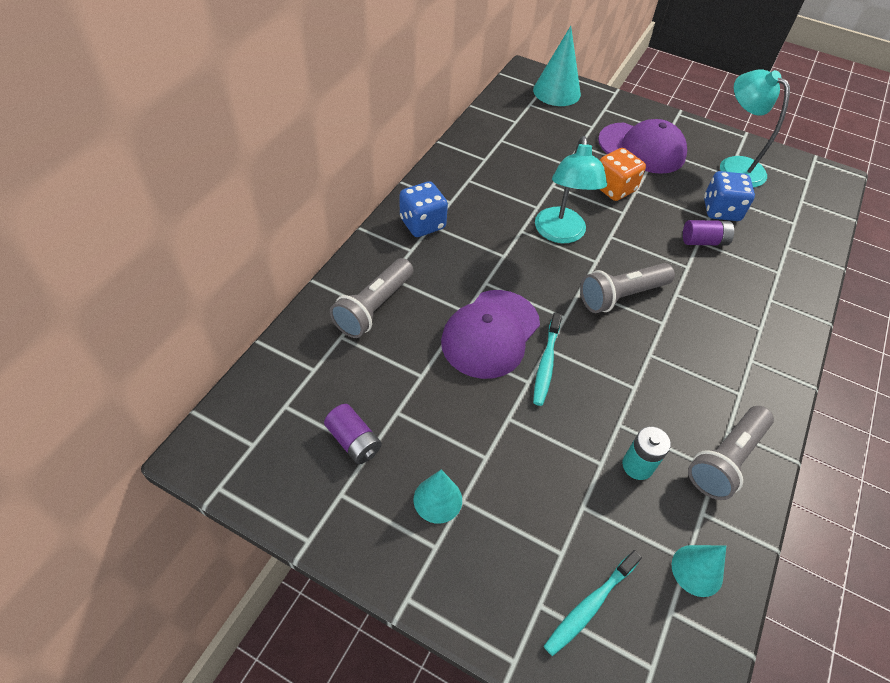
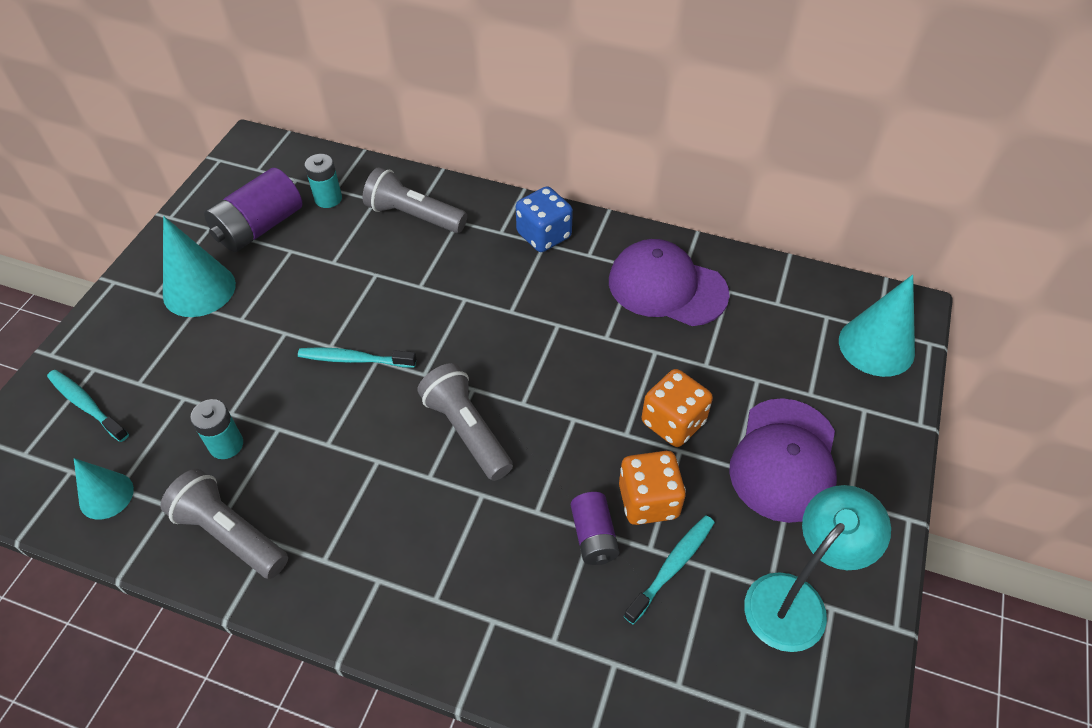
camera: 85 degrees right, 0 degrees up
purple battery [324,404,382,464] -> purple battery [204,168,302,252], size x1.70
turquoise cone [414,470,462,524] -> turquoise cone [163,216,236,317], size x1.61
purple cap [441,290,540,379] -> purple cap moved to [609,239,730,326]
turquoise lamp [535,136,607,243] -> none
blue dice [704,171,755,221] -> turquoise toothbrush [624,516,715,624]
none -> turquoise battery [305,154,342,208]
none -> orange dice [619,451,686,525]

